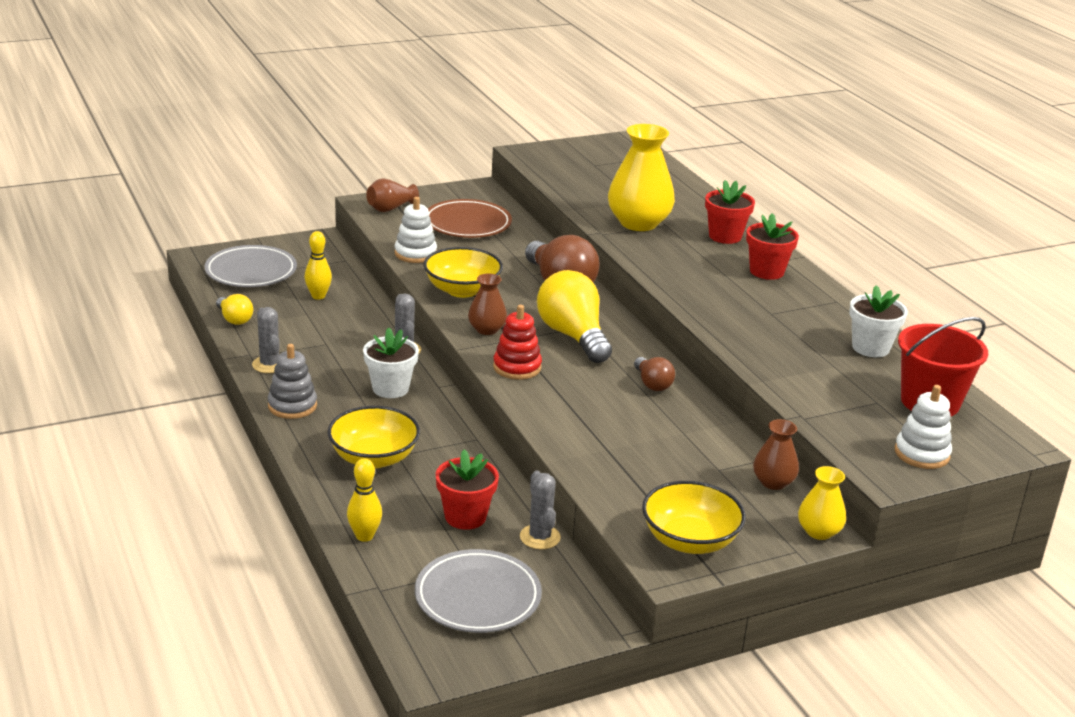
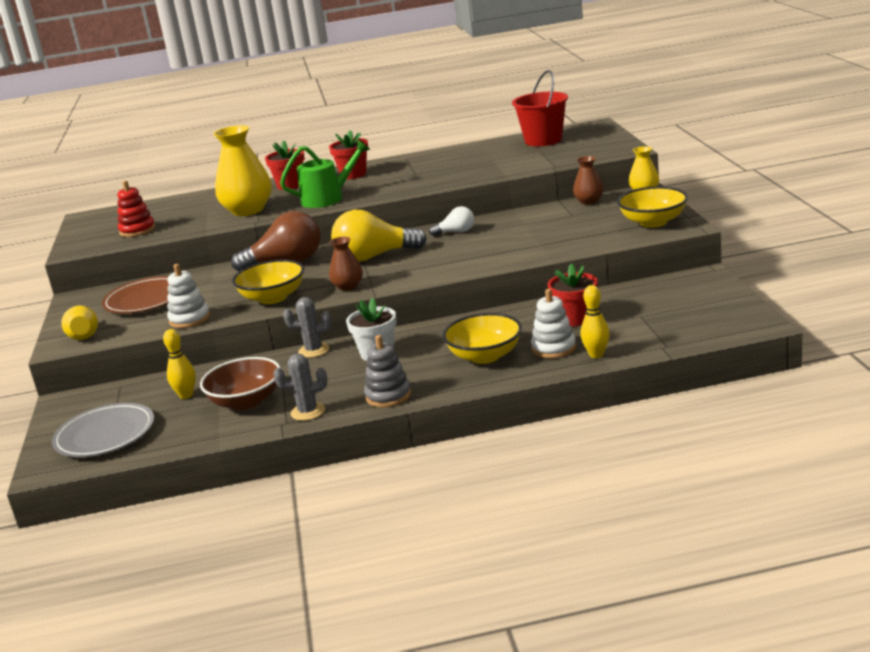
camera: 70 degrees left, 5 degrees down
yellow light bulb [216,294,253,325] -> none
brown vase [366,178,419,212] -> yellow vase [61,306,98,340]
grey plate [415,549,542,633] -> none
red stacking toy [493,305,542,380] -> red stacking toy moved to [117,181,155,237]
grey cactus [520,471,561,549] -> none
brown light bulb [634,357,675,391] -> white light bulb [429,206,474,236]
white flower pot [849,285,908,357] -> none
white stacking toy [895,385,952,469] -> white stacking toy moved to [531,289,576,359]
none -> brown bowl [200,357,281,410]
none -> green watering can [280,140,370,208]

